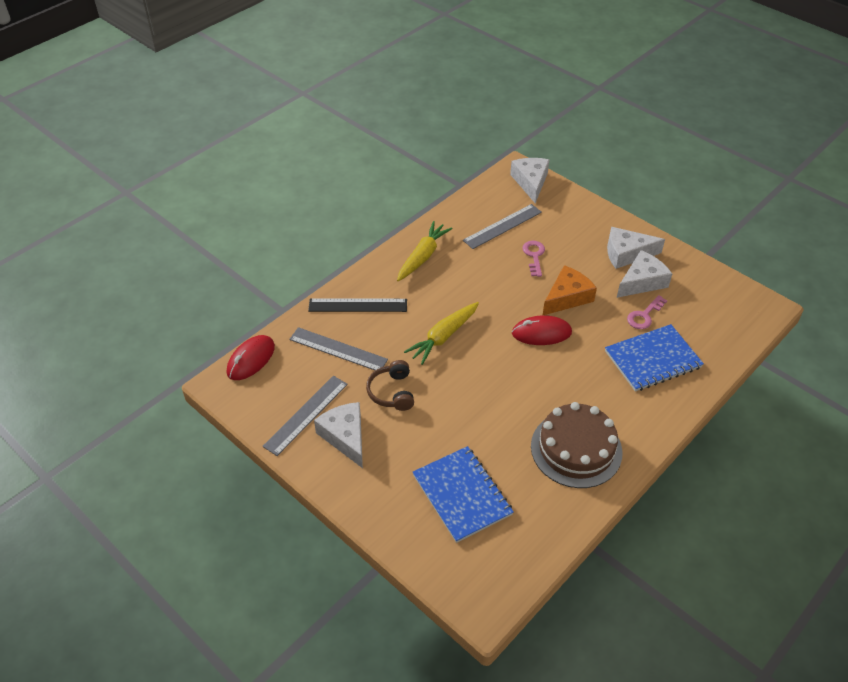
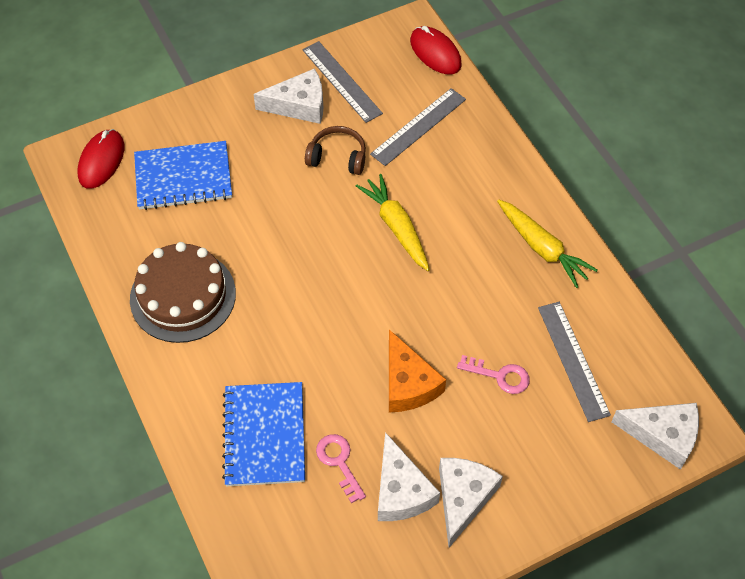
camera: 110 degrees right, 10 degrees up
black ruler [308,298,407,312] -> none
red mouse [512,315,572,345] -> red mouse moved to [77,129,124,189]

